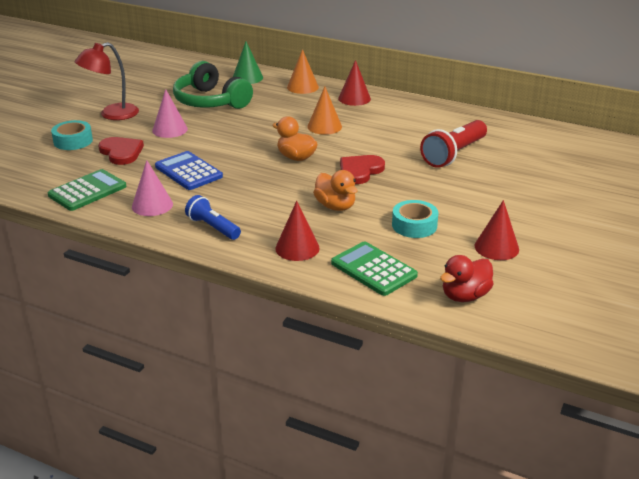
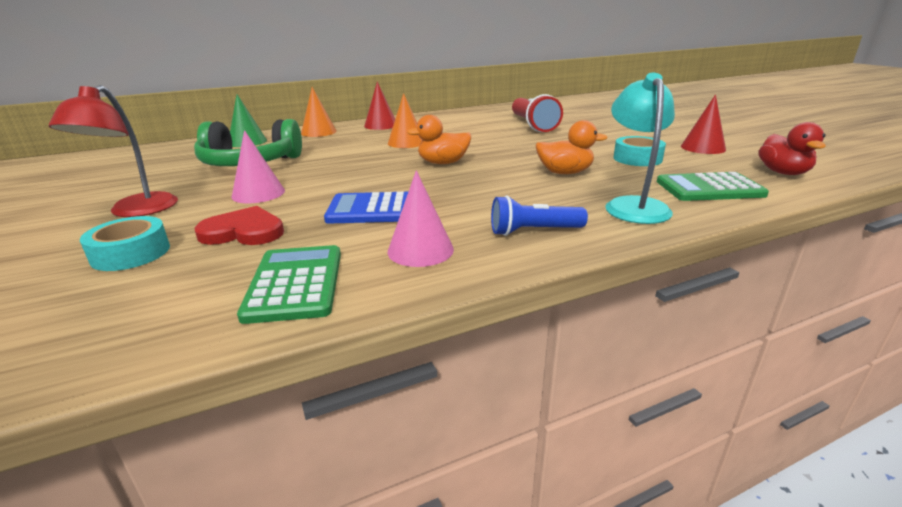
camera: 50 degrees left, 5 degrees down
red cone [275,201,320,261] -> turquoise lamp [605,73,675,224]
red heart [340,155,385,184] -> none

